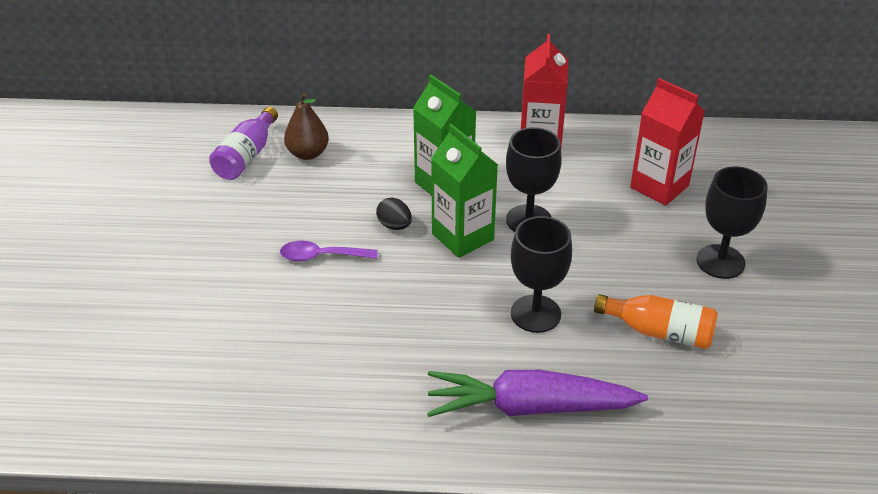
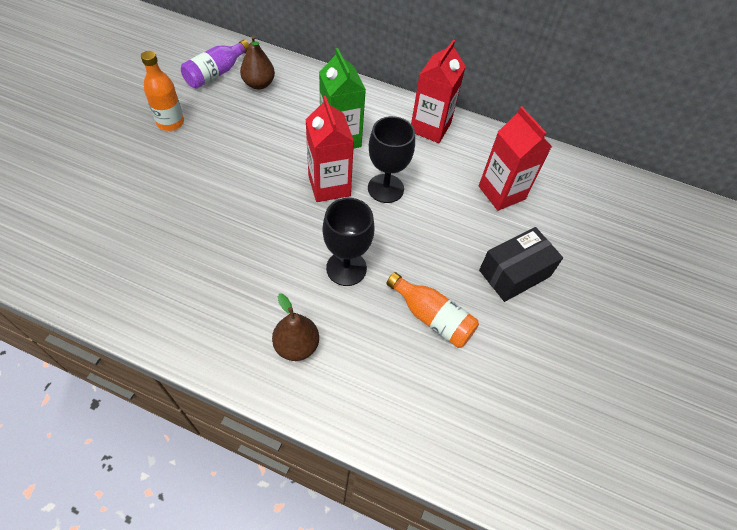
camera: 15 degrees right, 15 degrees up
purple spoon [280,241,378,261] -> none
black egg [376,198,412,230] -> none
purple carrot [427,370,648,417] -> brown pear [272,293,319,361]
green carton [431,124,498,258] -> red carton [305,96,354,202]
black goblet [696,167,768,279] -> black box [479,227,563,302]
none -> orange bottle [141,51,184,131]

